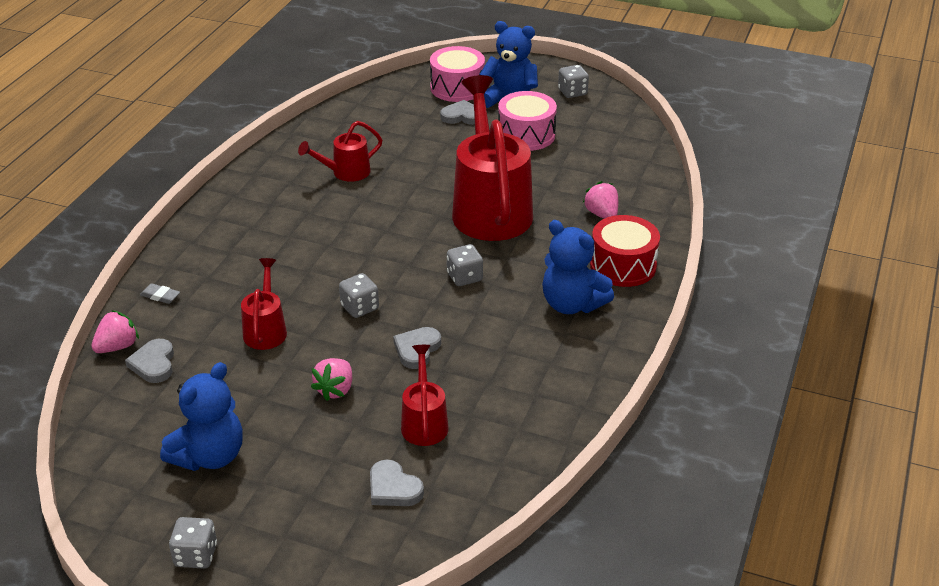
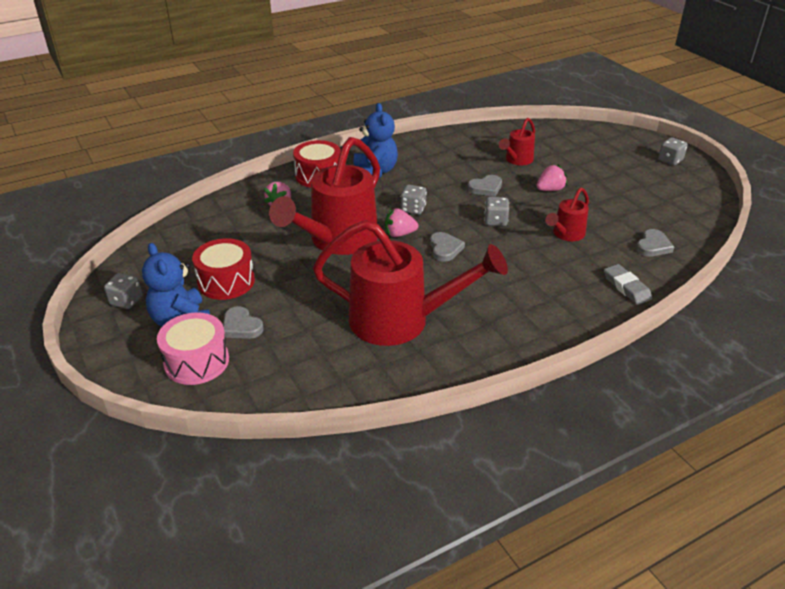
camera: 140 degrees left, 0 degrees up
pink strawberry [91,310,139,353] -> pink strawberry moved to [385,208,418,237]
grey eraser [140,283,180,304] -> grey eraser [604,264,652,305], size x1.59
blue teddy bear [160,362,243,471] -> none
red watering can [298,121,382,182] -> red watering can [313,220,508,346], size x2.09
grey heart [370,460,424,506] -> grey heart moved to [430,232,465,262]
pink drum [498,91,557,151] -> red drum [192,238,255,300]

